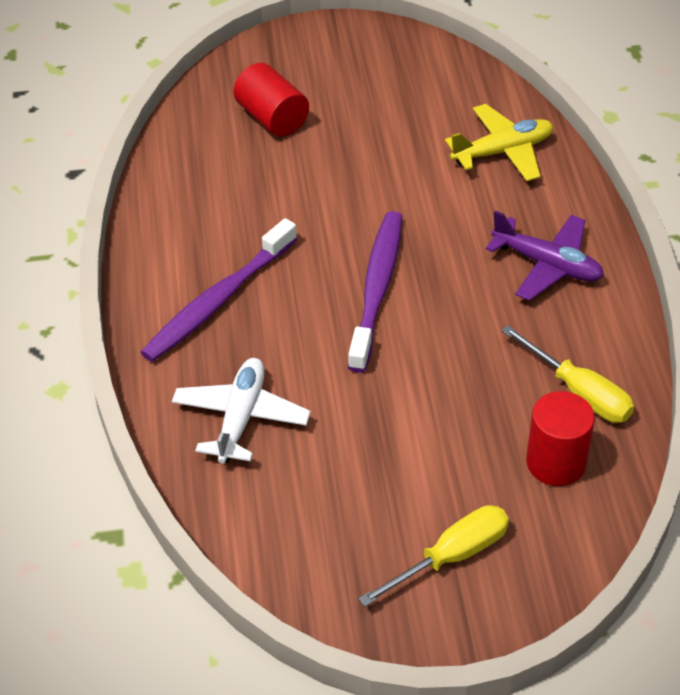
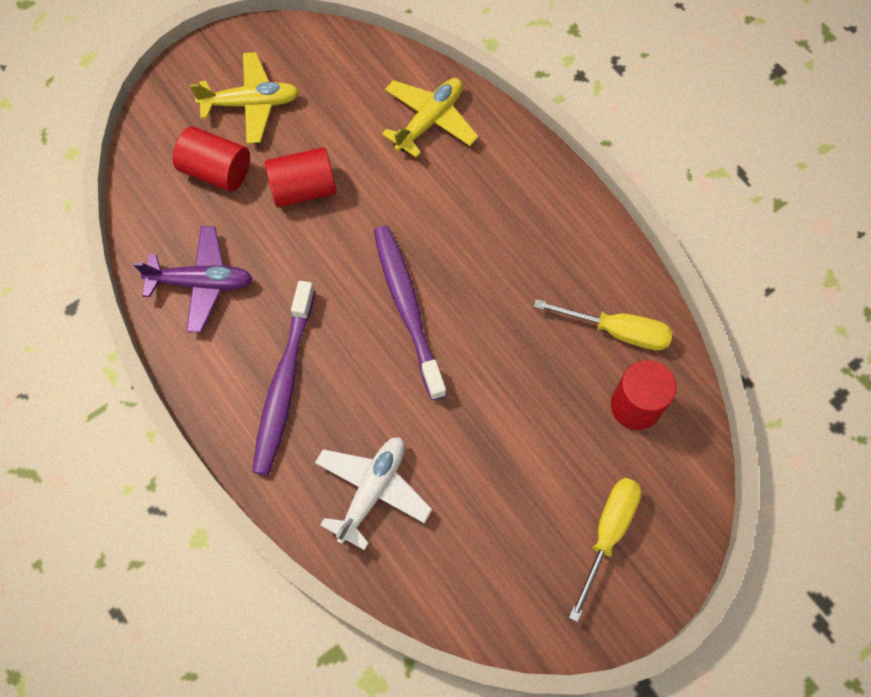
camera: 30 degrees left, 20 degrees up
white plane [172,358,311,463] -> white plane turned 45 degrees clockwise [315,437,432,550]
purple plane [486,211,604,301] -> purple plane moved to [134,226,253,333]
none -> yellow plane [190,52,299,144]
none -> red cylinder [265,147,336,208]

